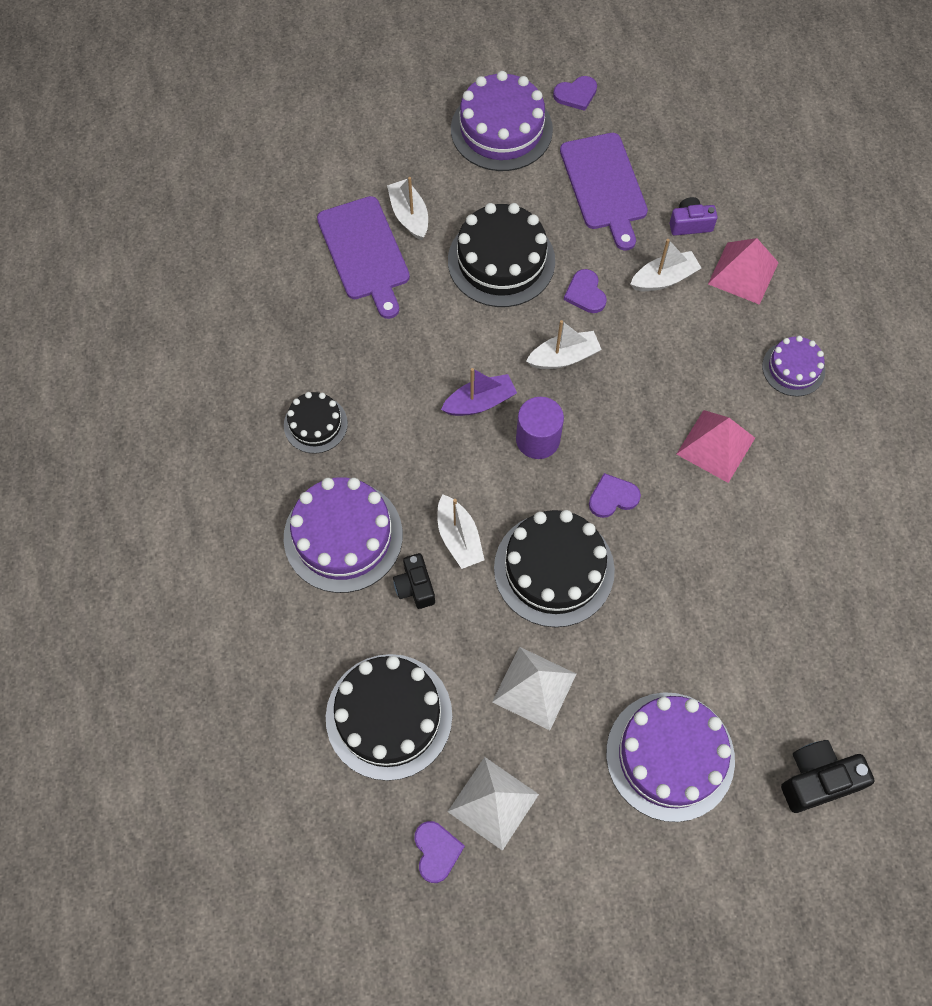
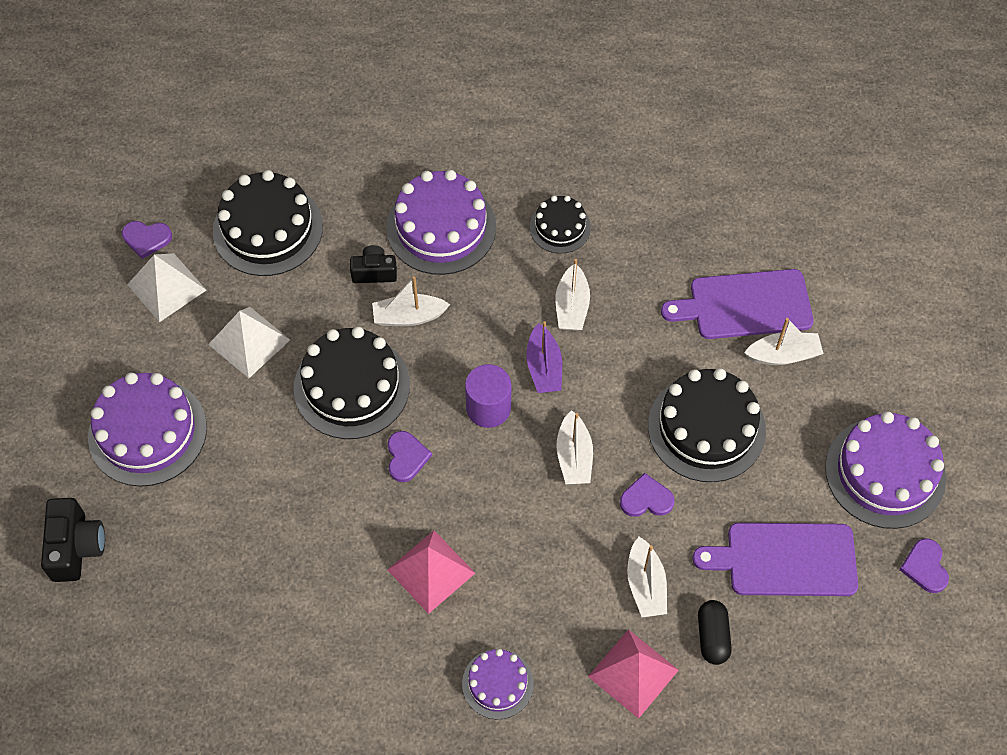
camera: 105 degrees right, 5 degrees down
purple camera [670,197,717,236] -> black capsule [698,600,732,665]
none -> white boat [555,259,590,331]

